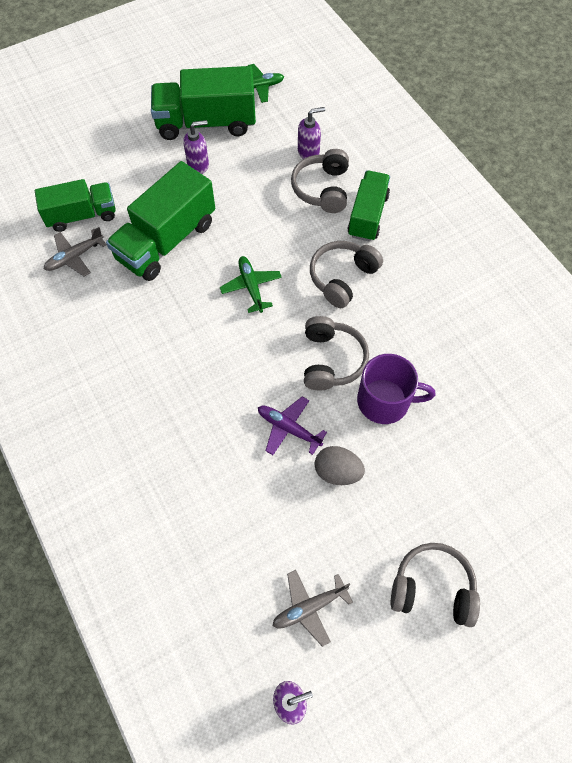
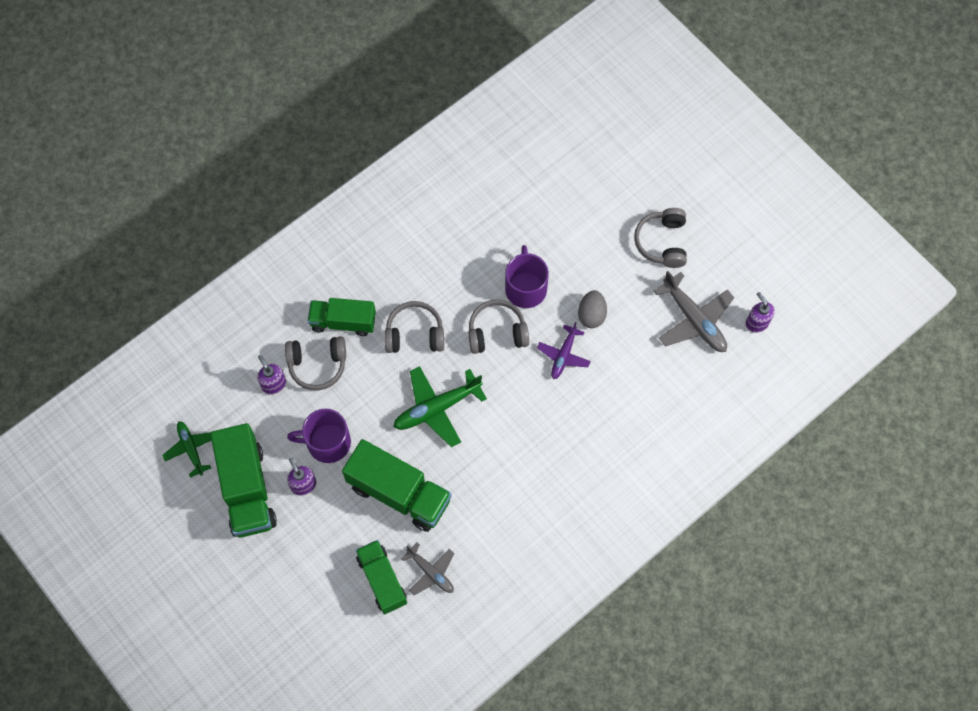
camera: 100 degrees left, 5 degrees up
green plane [220,256,282,313] -> green plane [393,366,487,447], size x1.61
grey plane [273,570,353,647] -> grey plane [654,271,734,352], size x1.61
grey headphones [310,241,383,308] -> grey headphones turned 150 degrees clockwise [384,301,444,353]
none -> purple mug [287,409,351,463]

